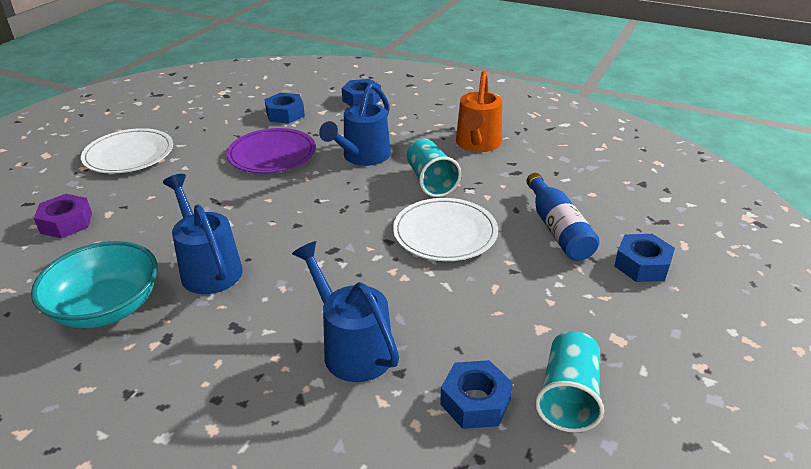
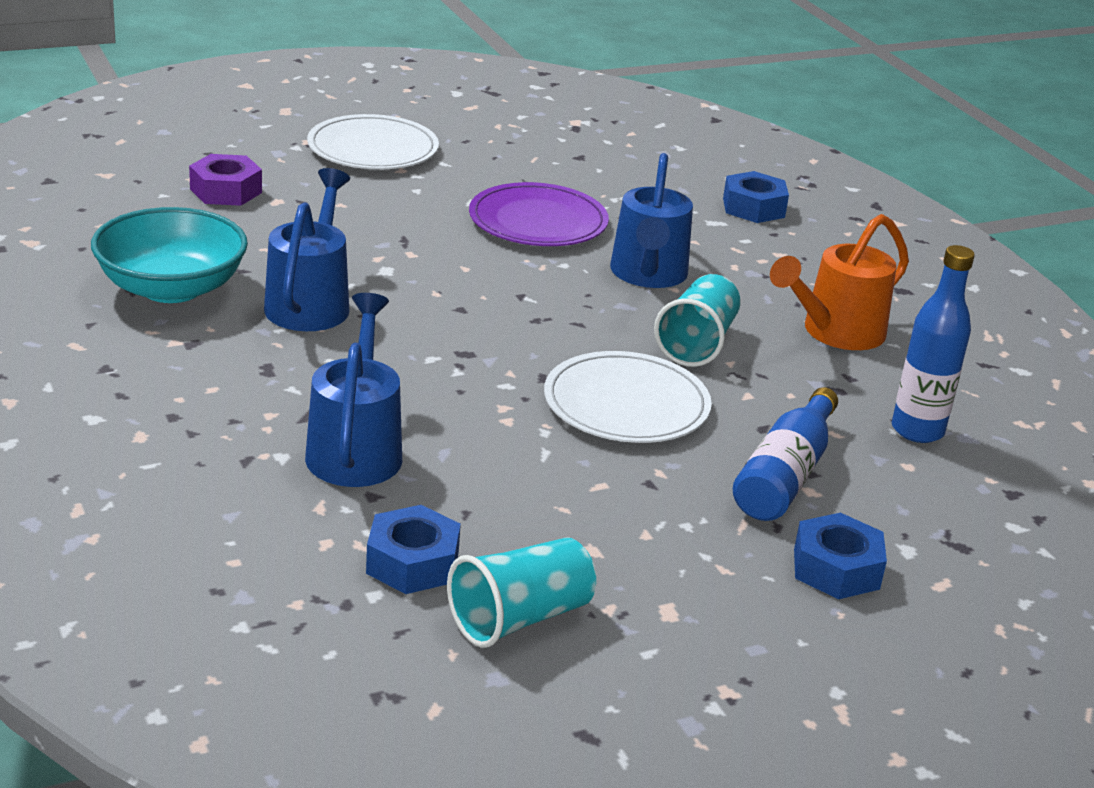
camera: 35 degrees right, 5 degrees down
blue nut [264,93,305,123] -> none
blue watering can [319,83,391,166] -> blue watering can turned 60 degrees counterclockwise [610,153,693,288]
none -> blue bottle [892,245,975,443]

